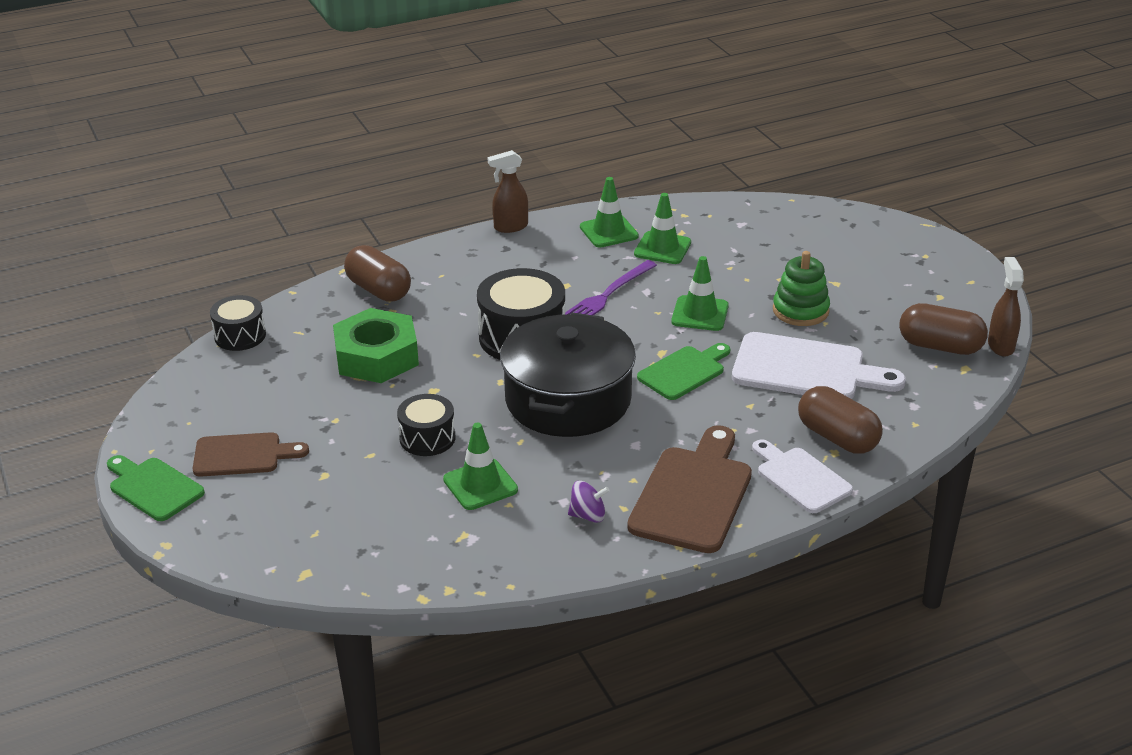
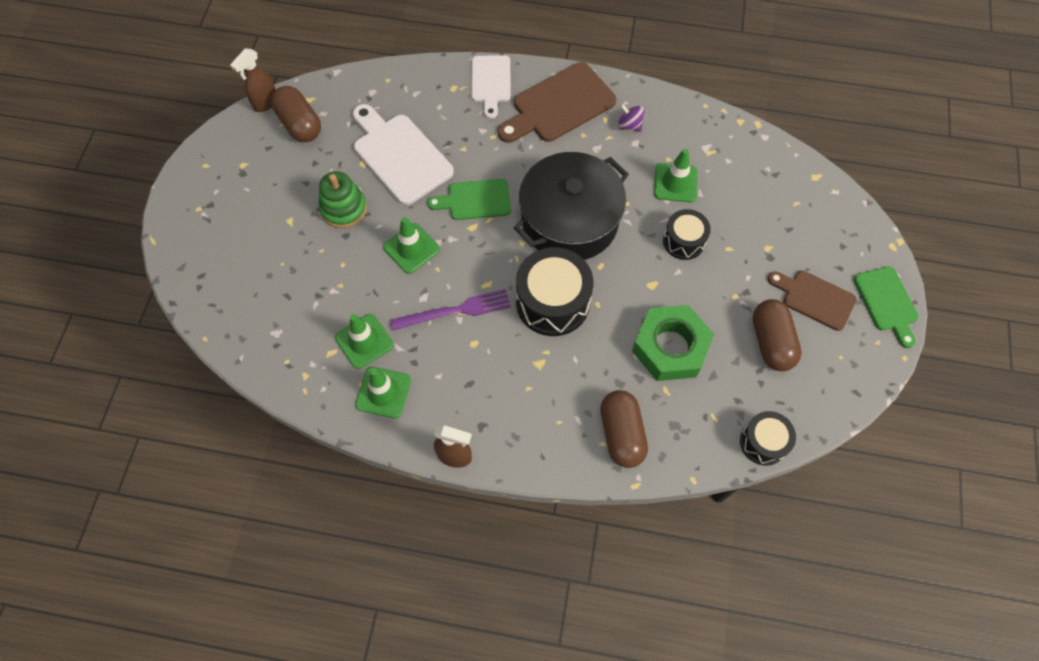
camera: 145 degrees left, 30 degrees up
brown capsule [798,386,883,454] -> brown capsule moved to [753,299,802,371]

